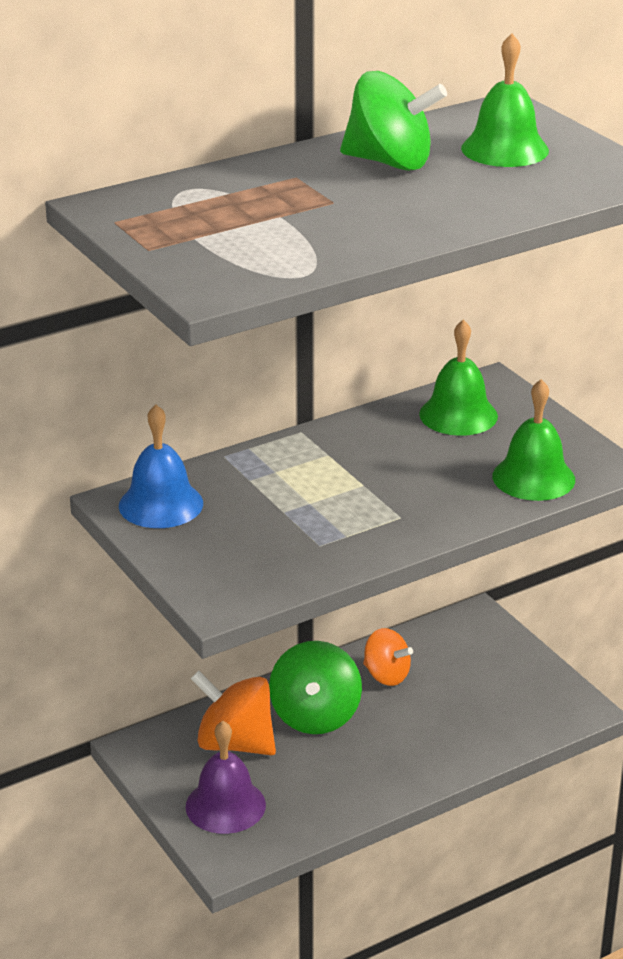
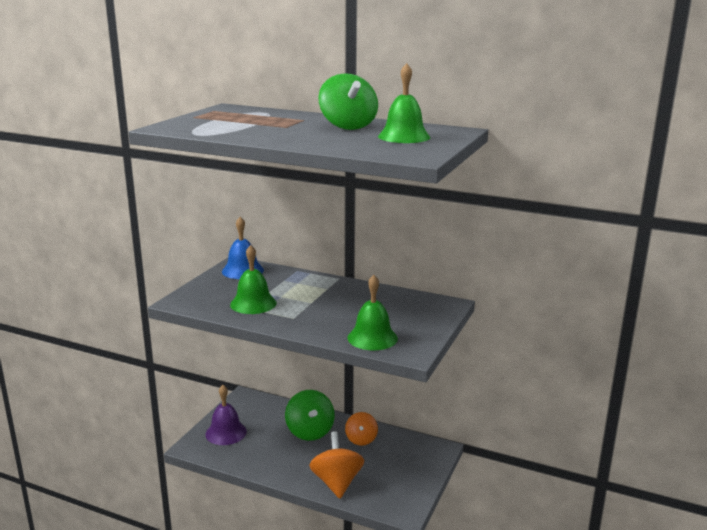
camera: 55 degrees right, 10 degrees down
orange spinning top [191,670,276,755] -> orange spinning top moved to [309,431,364,498]
green spinning top [269,641,362,734] -> green spinning top turned 75 degrees counterclockwise [285,390,335,441]
green bell [419,320,498,436] -> green bell moved to [230,245,277,314]

